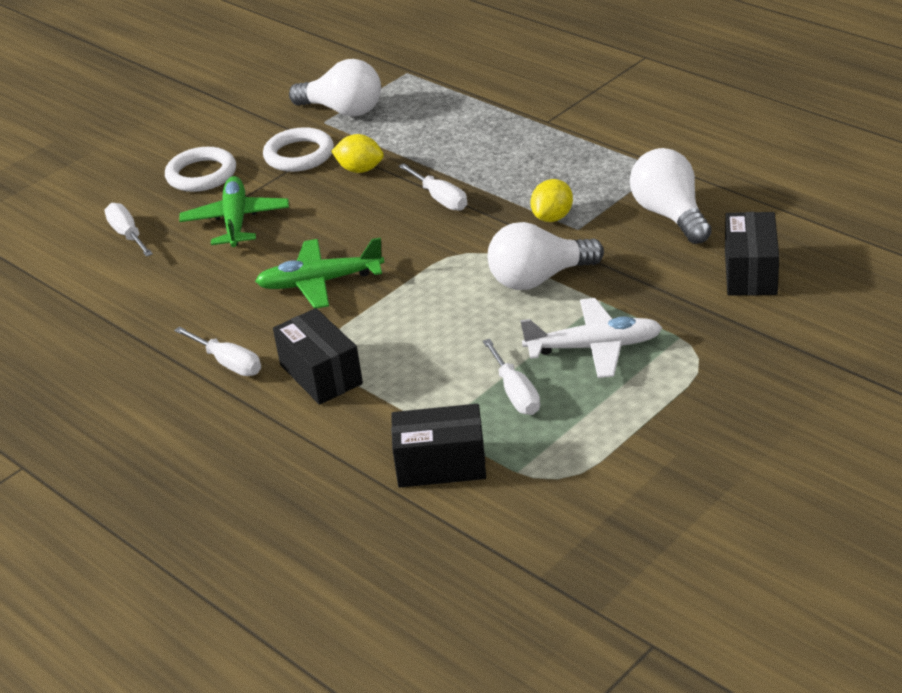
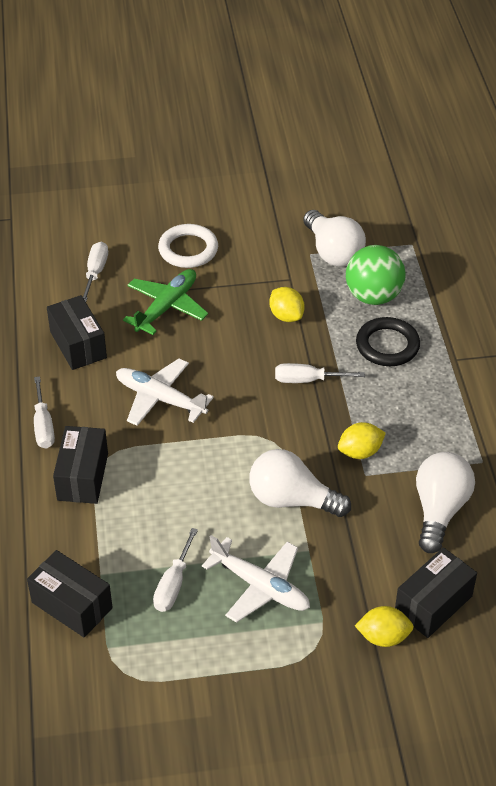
camera: 35 degrees right, 10 degrees up
green plane [255,237,384,309] -> white plane [116,358,214,426]
white ring [263,127,334,172] -> none
white screwdriver [399,163,467,211] -> white screwdriver turned 90 degrees clockwise [275,363,365,383]
none -> black box [47,295,107,370]
none -> green ball [346,245,406,305]
none -> yellow lemon [355,606,414,647]
none -> black ring [356,317,420,366]

